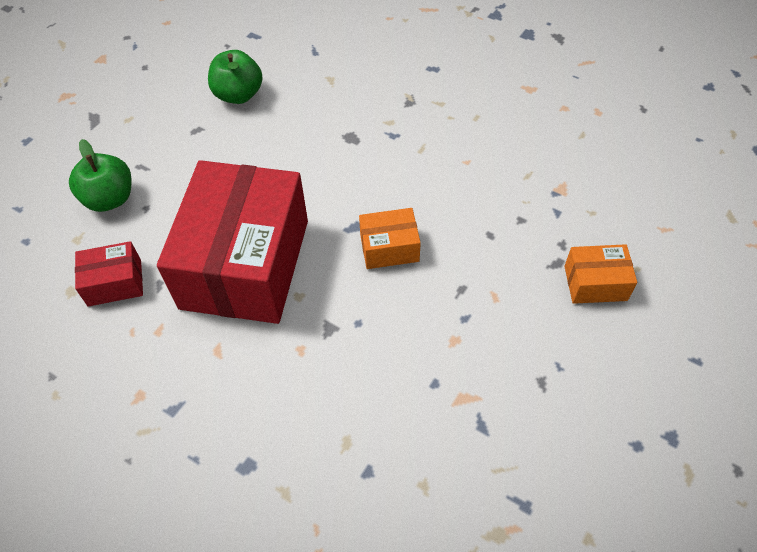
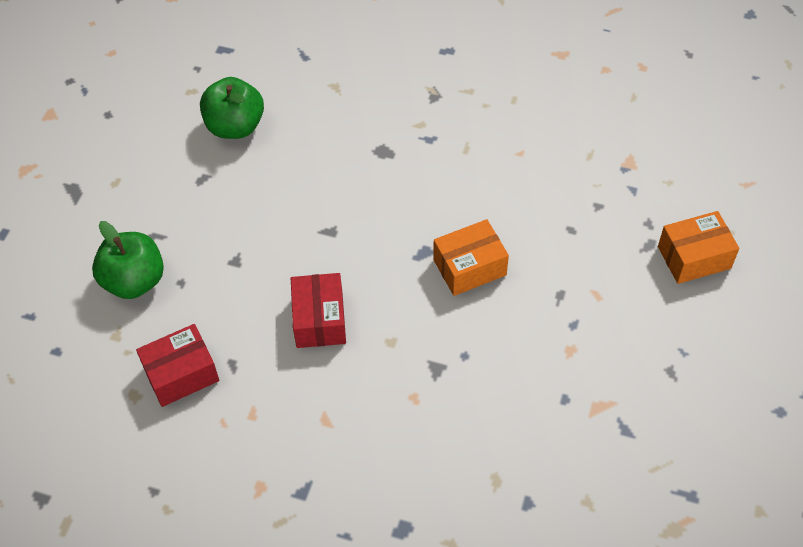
camera: 15 degrees left, 0 degrees up
red box [157,160,308,324] -> red box [291,273,346,348], size x0.43

